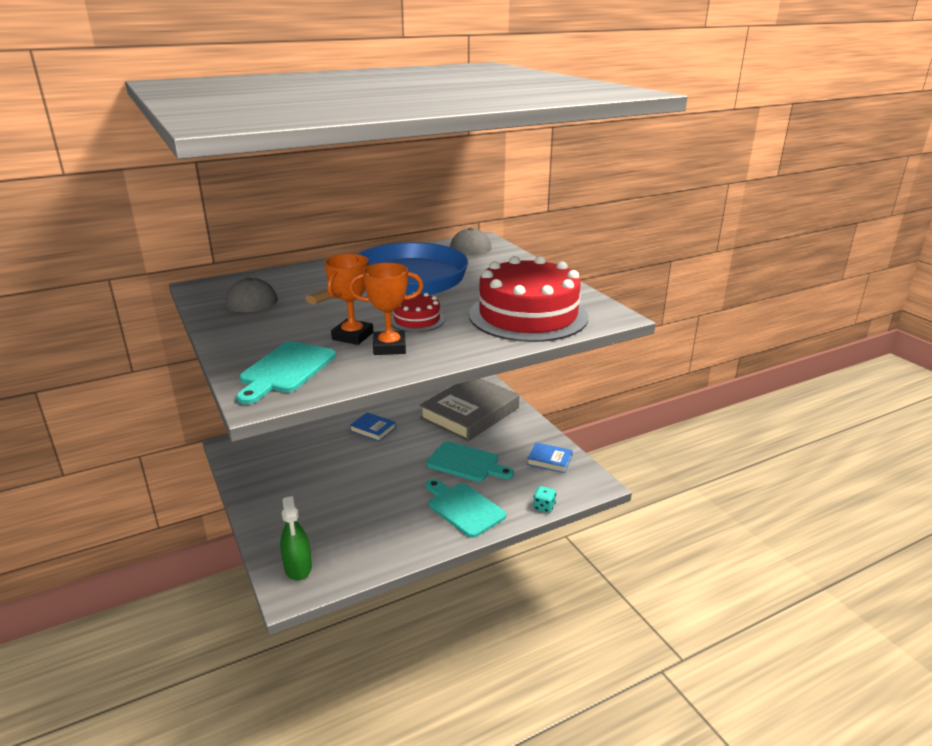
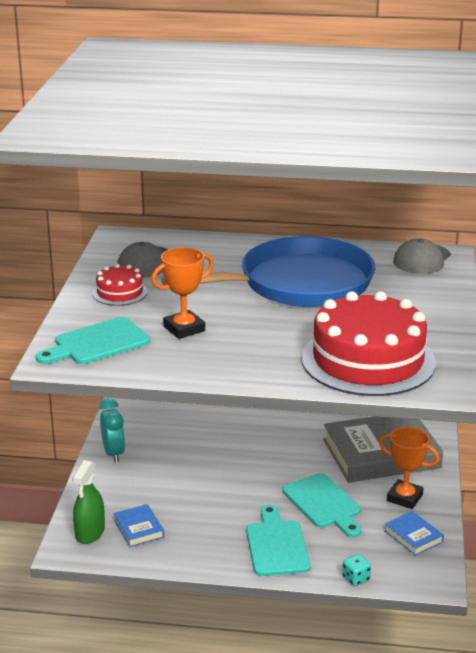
camera: 35 degrees right, 0 degrees up
orange trophy [349,263,424,355] -> orange trophy moved to [379,427,439,509]
blue book [350,412,396,441] -> blue book moved to [114,504,164,547]
red cake [391,292,445,332] -> red cake moved to [92,264,148,306]
none -> turquoise clock [99,398,125,463]

